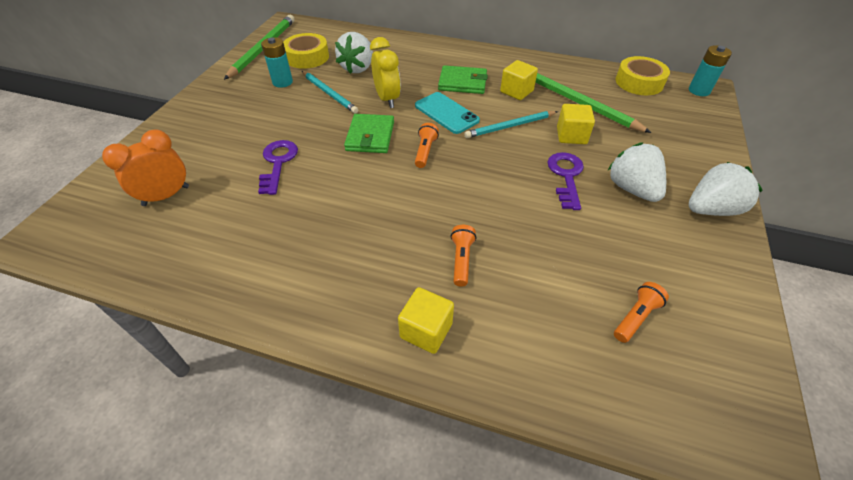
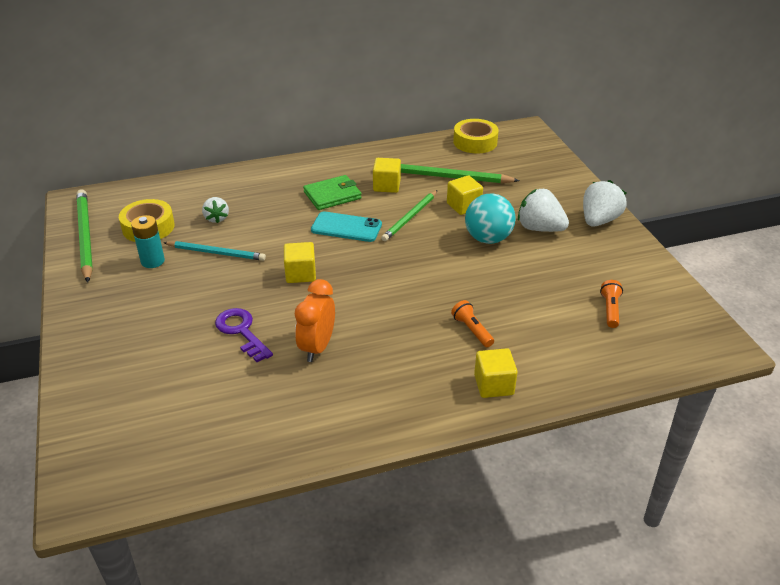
camera: 35 degrees left, 10 degrees down
orange clock [102,129,189,206] -> orange clock moved to [295,279,335,362]
white strawberry [335,32,373,74] -> white strawberry [202,197,229,223], size x0.61
green wallet [344,114,394,153] -> yellow cube [284,242,316,283]
yellow clock [370,37,401,108] -> none
orange flashlight [415,123,439,168] -> none
turquoise pencil [464,111,558,138] -> green pencil [381,190,438,241]
purple key [548,152,584,210] -> turquoise ball [465,194,516,244]
turquoise battery [689,45,732,96] -> none

